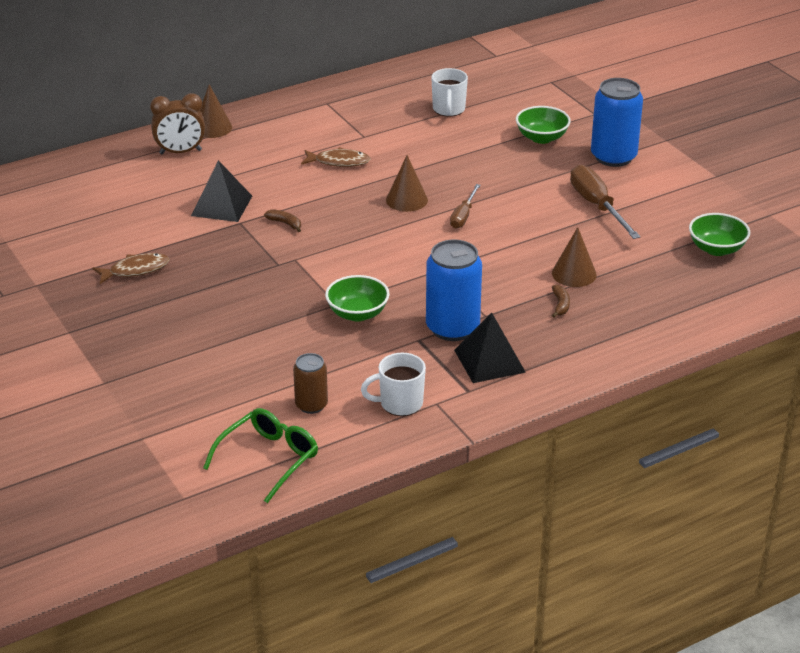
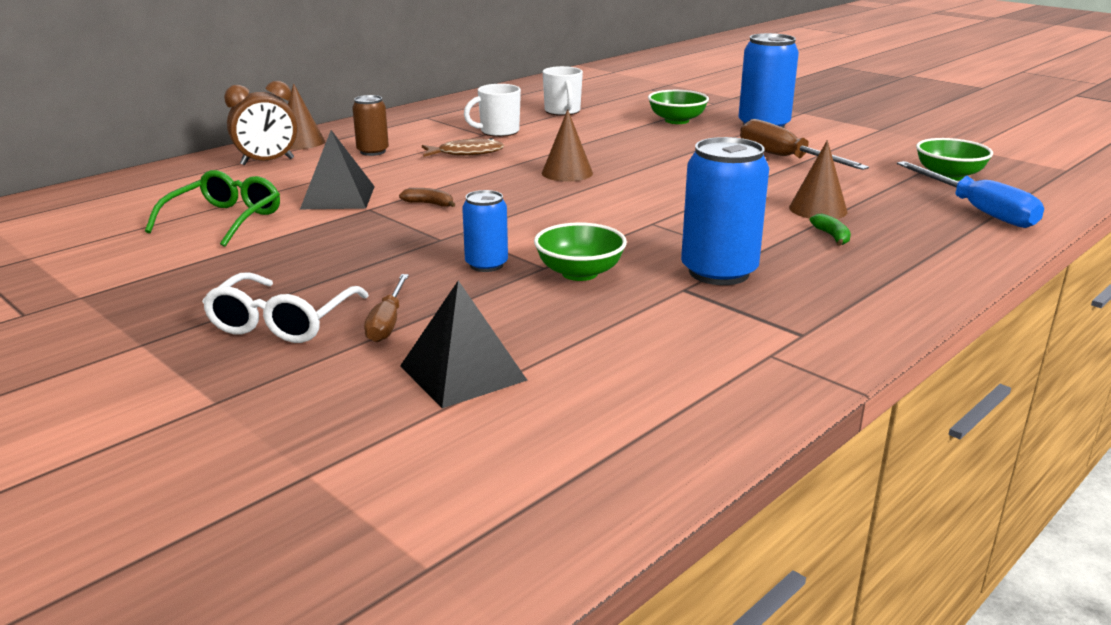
camera: 15 degrees left, 10 degrees down
brown fish [93,253,169,284] -> none
green glasses [203,408,318,503] -> green glasses moved to [145,170,280,247]
brown can [293,353,328,414] -> brown can moved to [352,95,389,156]
white mug [361,353,426,416] -> white mug moved to [464,84,521,137]
brown screwdriver [450,184,480,229] -> brown screwdriver moved to [364,274,409,342]
black pyramid [454,313,526,383] -> black pyramid moved to [400,280,528,408]
brown banana [552,285,570,318] -> green banana [810,214,851,246]
none -> white glasses [202,272,369,343]
none -> blue can [462,190,508,272]
none -> blue screwdriver [897,161,1044,228]

